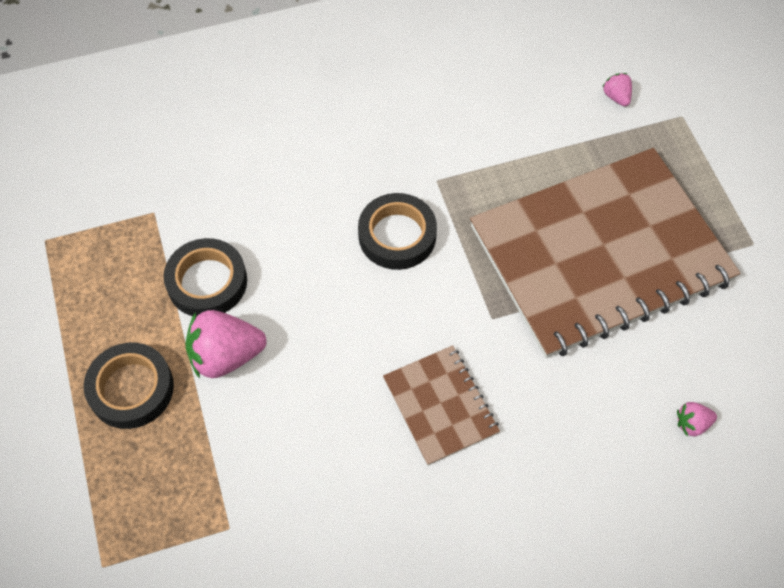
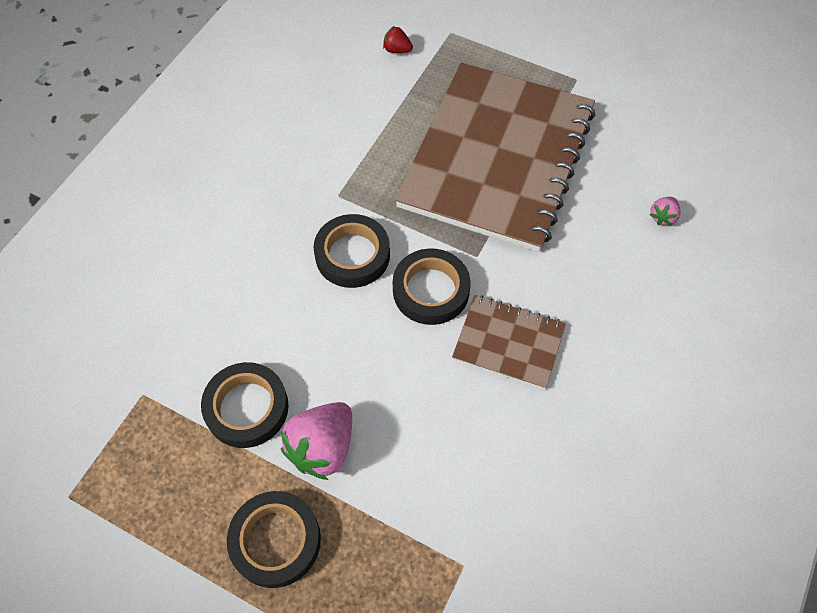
camera: 45 degrees left, 0 degrees up
pink strawberry [603,73,632,106] -> red strawberry [383,26,413,53]
none -> black tape [393,248,471,325]

